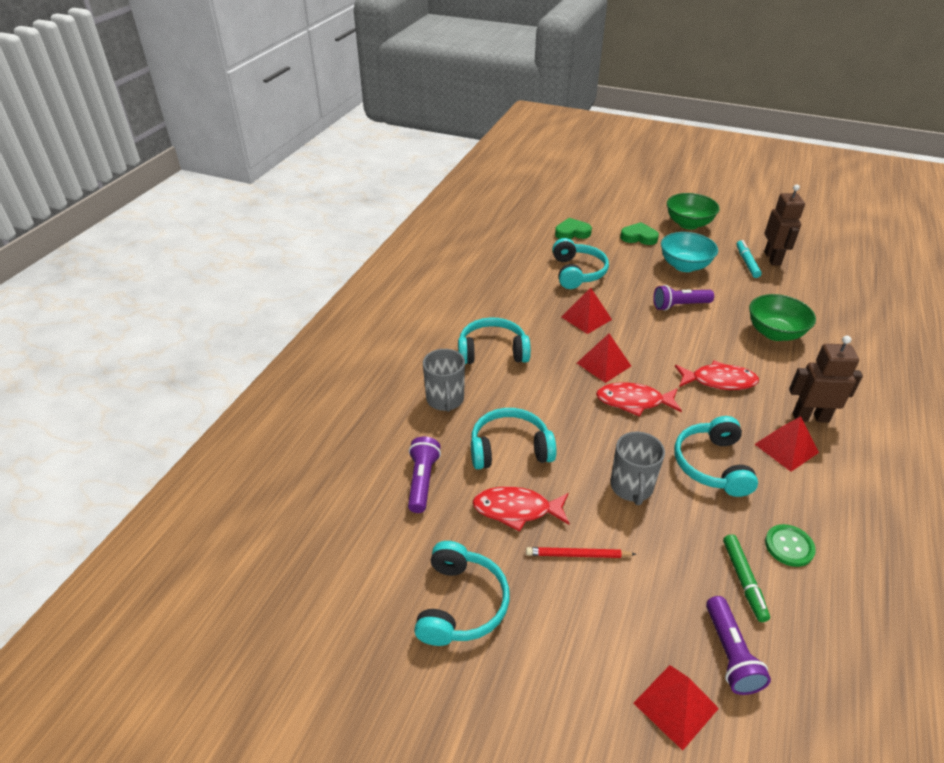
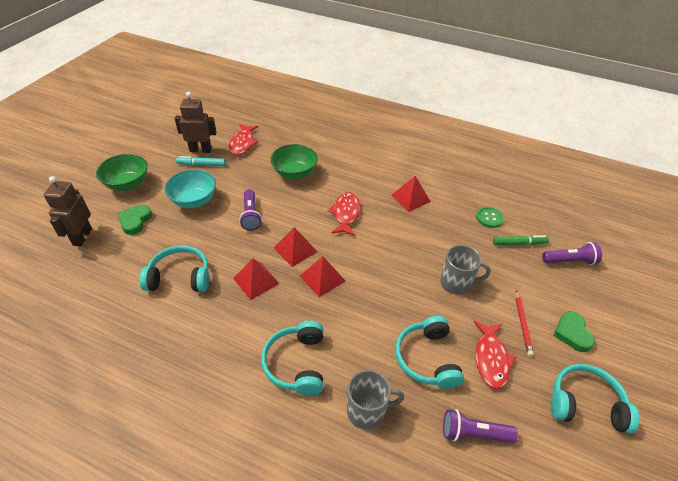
camera: 90 degrees left, 5 degrees up
green heart [555,218,592,239] -> green heart moved to [553,311,595,352]
red fish [596,383,682,417] -> red fish moved to [229,124,259,155]
red pyramid [634,665,719,751] -> red pyramid moved to [274,227,317,267]
turquoise headphones [674,416,758,497] -> none
brown robot [789,336,863,423] -> brown robot moved to [44,176,92,246]

